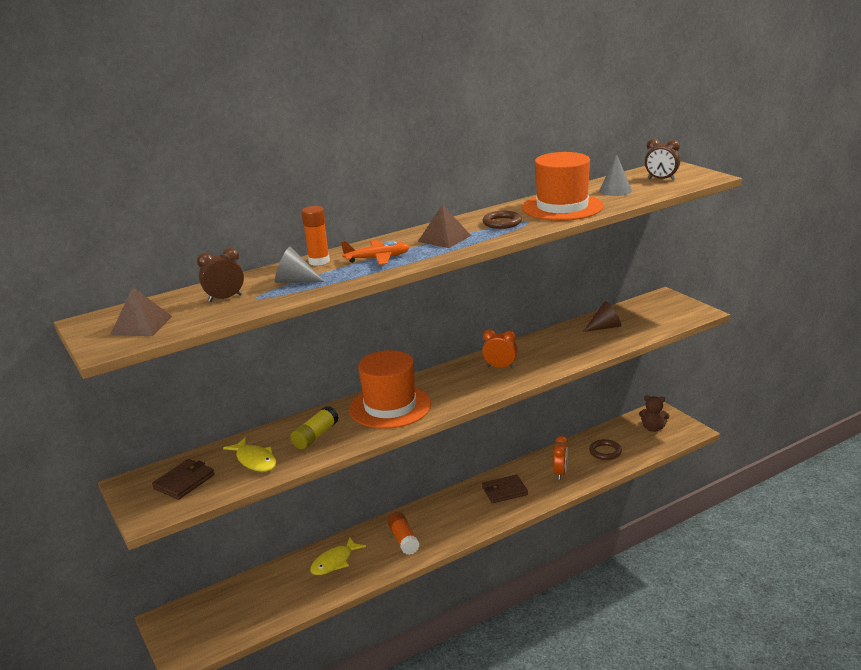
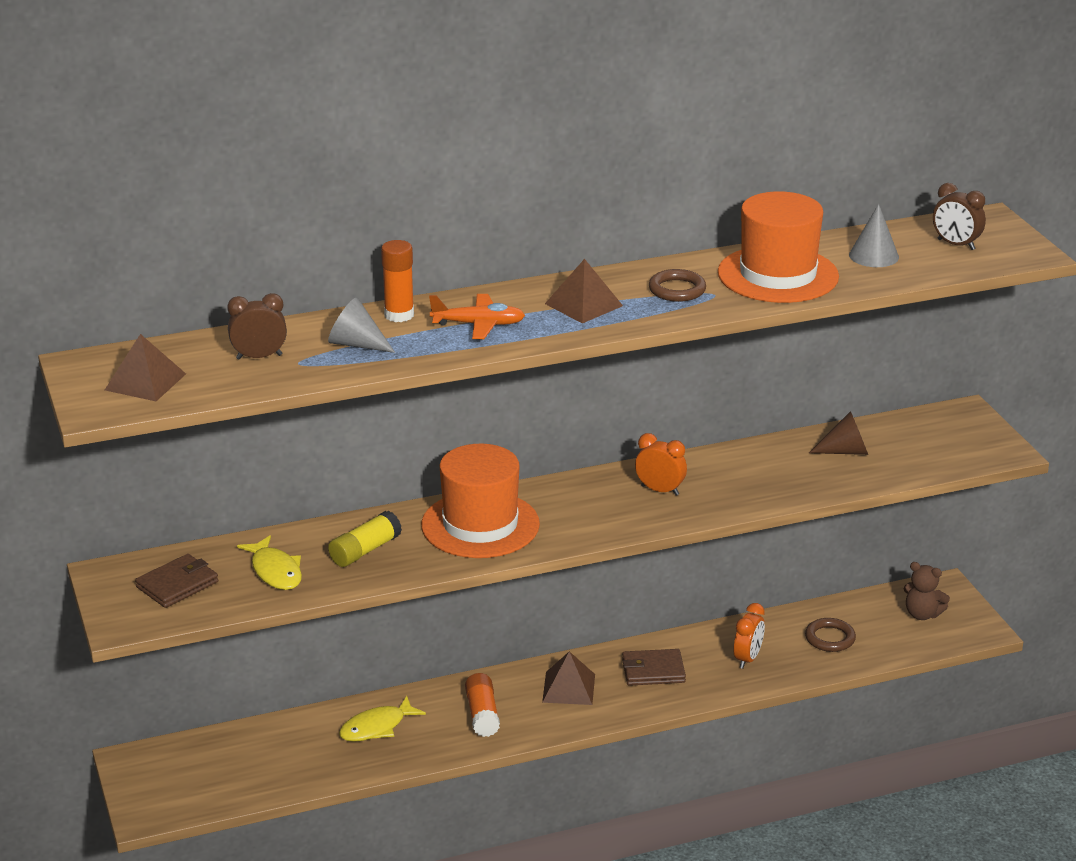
camera: 10 degrees right, 5 degrees up
none -> brown pyramid [542,651,595,705]

